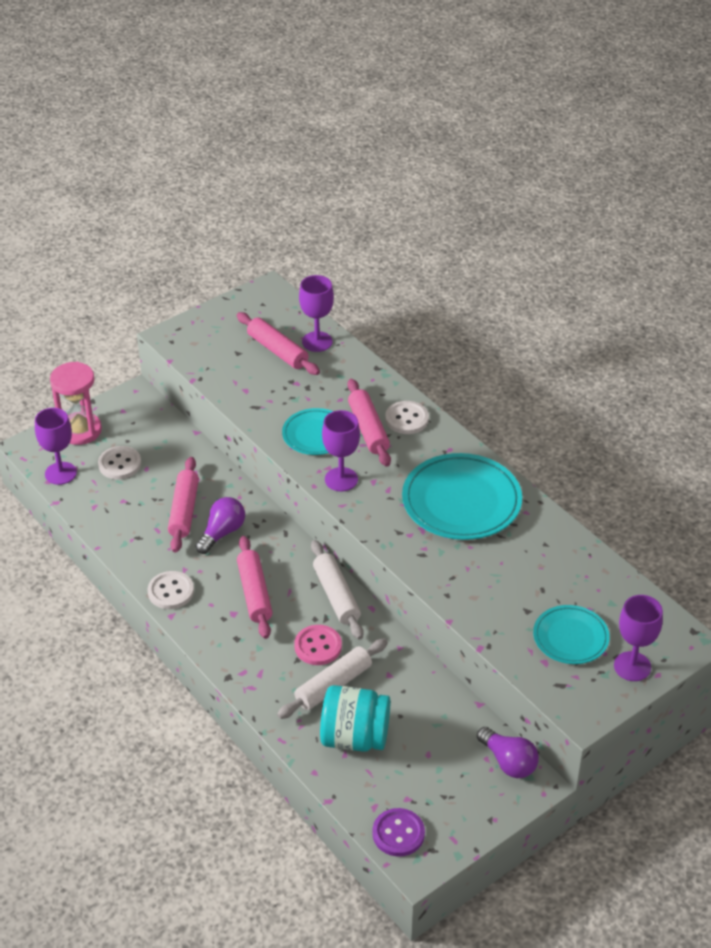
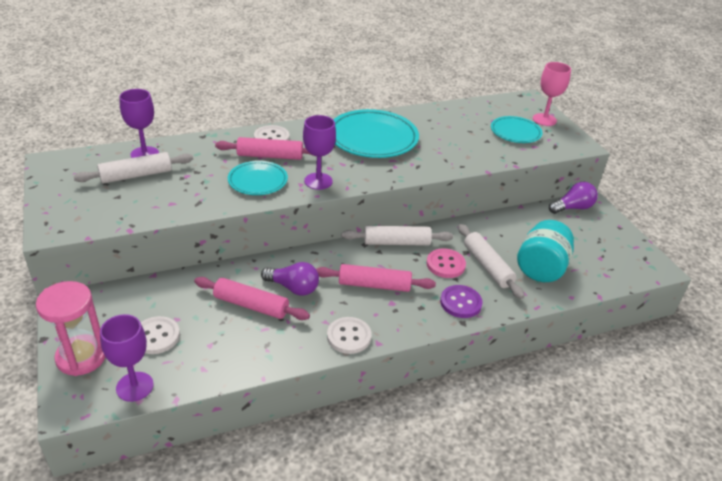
camera: 75 degrees left, 5 degrees down
purple light bulb [195,497,245,554] -> purple light bulb turned 150 degrees clockwise [261,262,319,296]
pink rolling pin [237,312,320,375] -> white rolling pin [73,152,193,184]
purple button [372,808,425,857] -> purple button moved to [440,285,483,318]
purple goblet [614,595,663,681] -> pink goblet [533,62,571,126]

